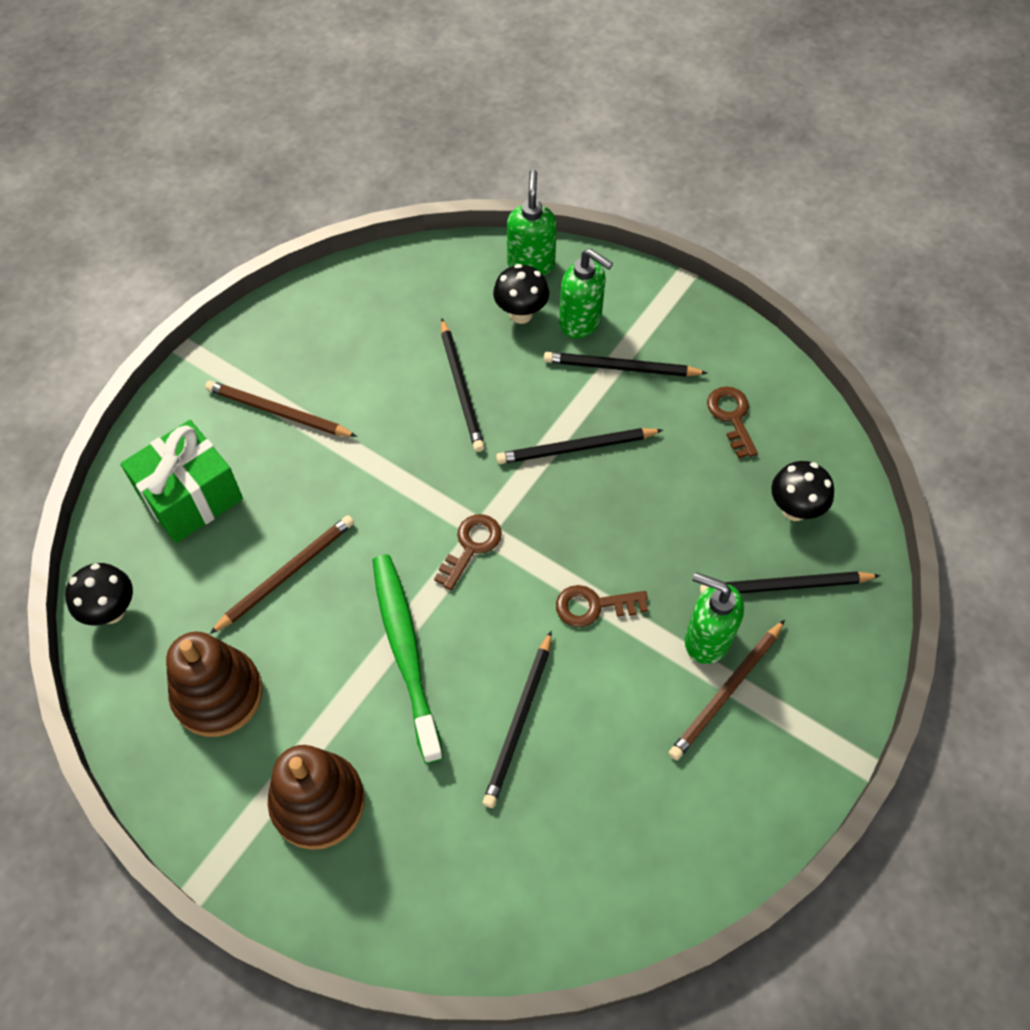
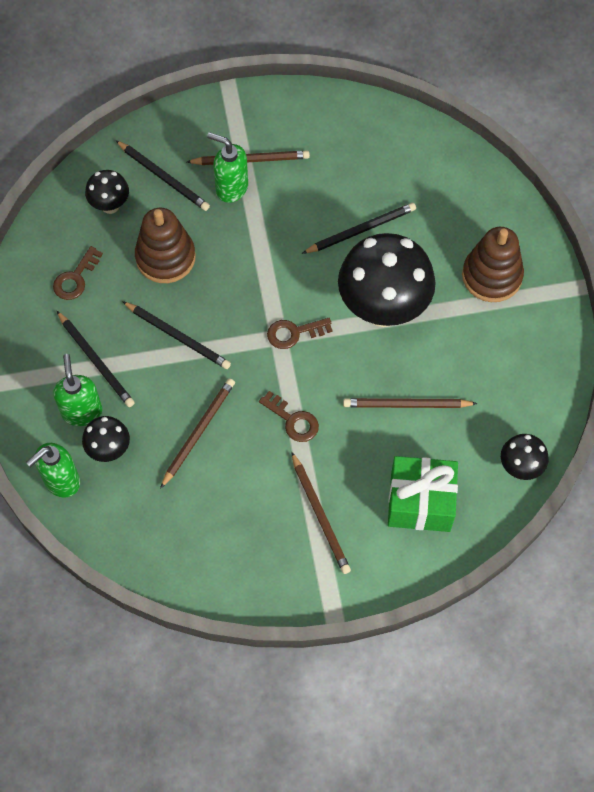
camera: 135 degrees left, 5 degrees up
brown stacking toy [166,632,263,737] -> brown stacking toy moved to [135,208,196,283]
green toothbrush [373,554,443,764] -> black mushroom [338,233,436,327]
black pencil [441,318,485,452] -> brown pencil [160,378,235,489]
brown key [556,585,648,627] -> brown key moved to [259,391,319,442]
green soap dispenser [685,572,744,664] -> green soap dispenser turned 135 degrees clockwise [207,132,248,203]

